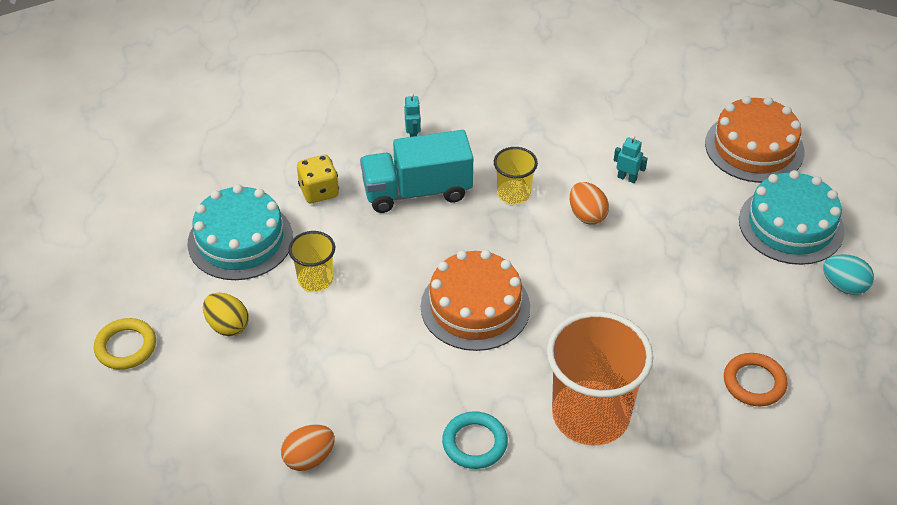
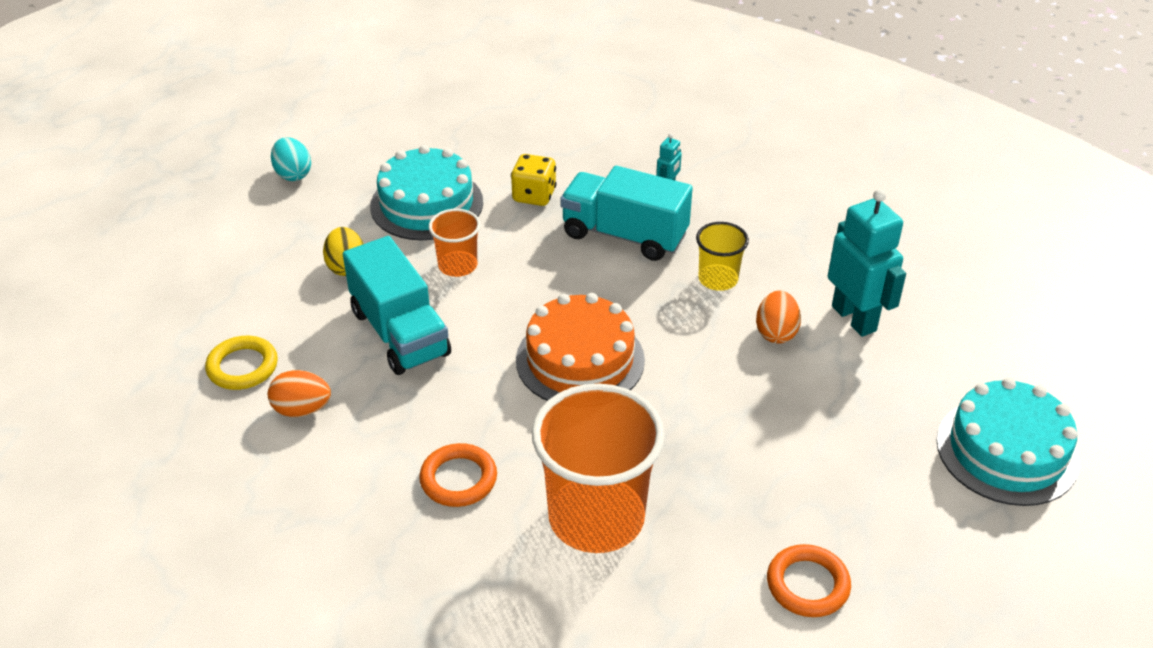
camera: 35 degrees right, 5 degrees down
yellow ring [94,318,156,370] -> yellow ring moved to [205,336,278,390]
yellow cup [288,231,335,292] -> orange cup [429,209,480,277]
turquoise ring [442,411,508,469] -> orange ring [419,443,497,507]
turquoise robot [614,135,648,183] -> turquoise robot [828,189,906,337], size x2.22
orange cake [705,96,805,183] -> none
turquoise egg [823,254,874,295] -> turquoise egg moved to [271,137,311,181]
none -> turquoise truck [343,236,451,375]

